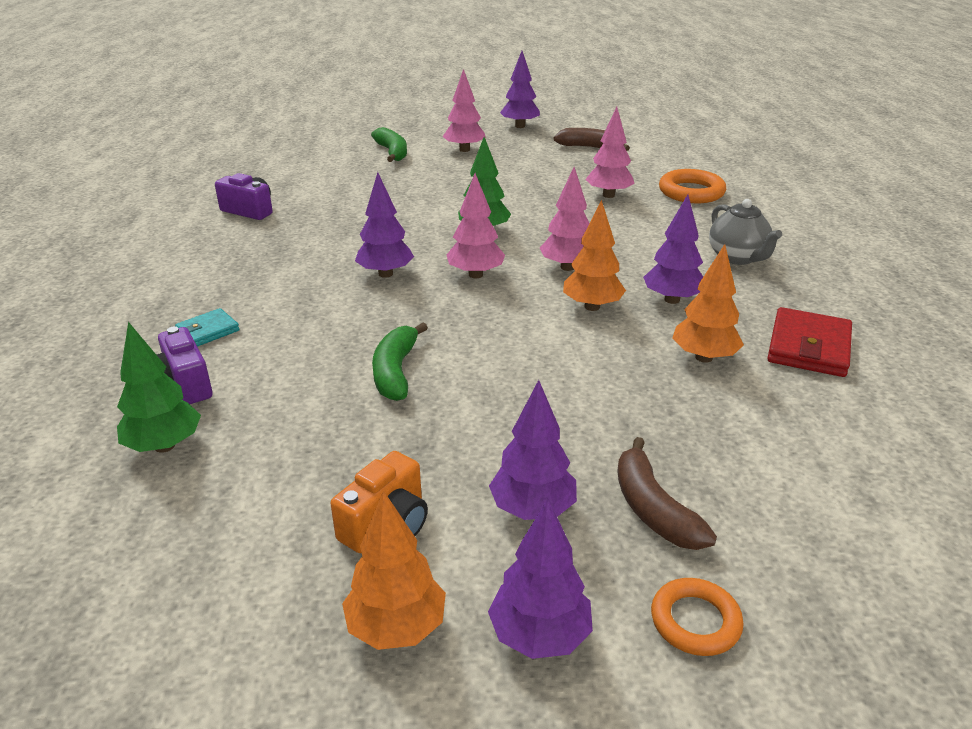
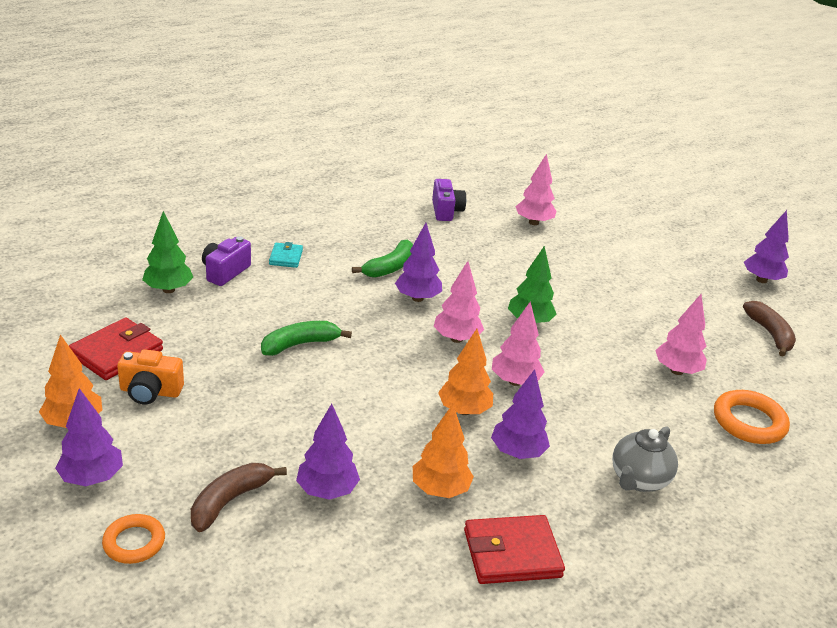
camera: 55 degrees right, 0 degrees up
turquoise wallet [175,308,240,347] -> turquoise wallet turned 75 degrees clockwise [269,242,303,268]
green banana [371,127,407,162] -> green banana moved to [352,239,413,278]
pink tree [442,69,486,152] -> pink tree moved to [515,154,556,225]
purple tree [489,380,577,520] -> purple tree moved to [296,403,360,500]
none -> red wallet [69,317,163,380]

